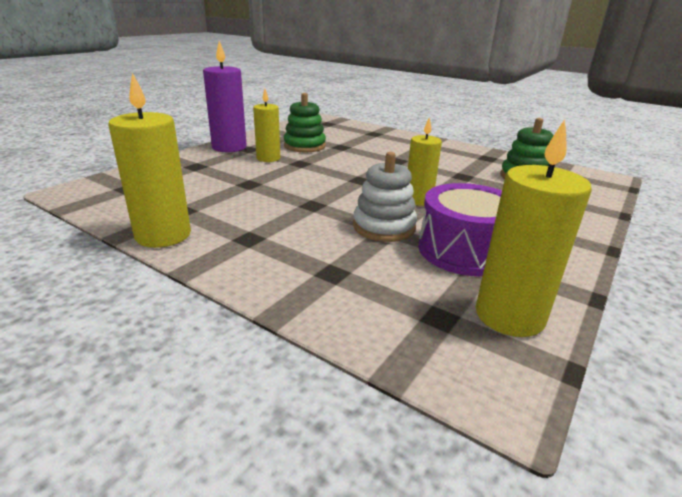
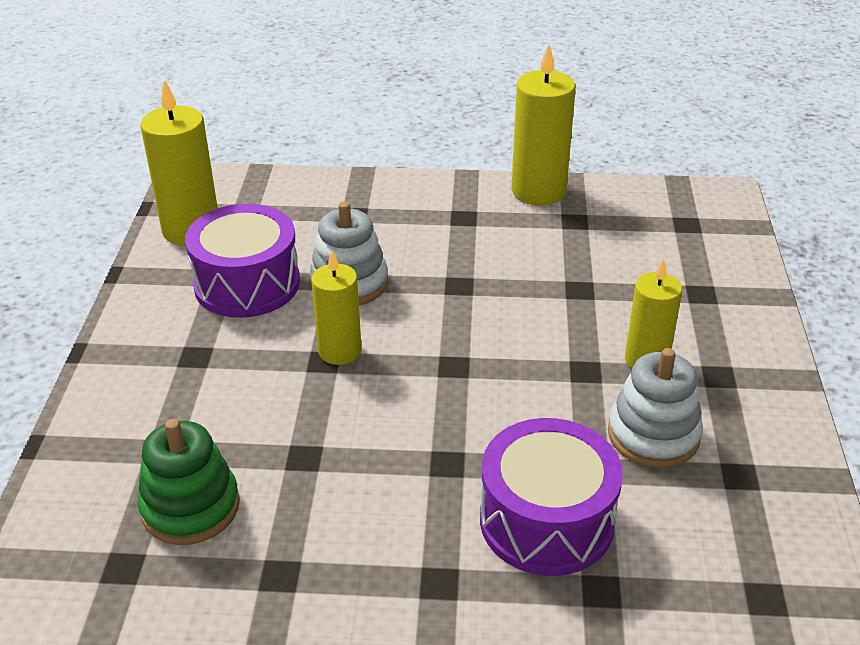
camera: 150 degrees right, 10 degrees up
purple candle [203,41,247,152] -> none
green stacking toy [284,93,326,152] -> white stacking toy [608,348,703,468]
none -> purple drum [480,418,623,576]

